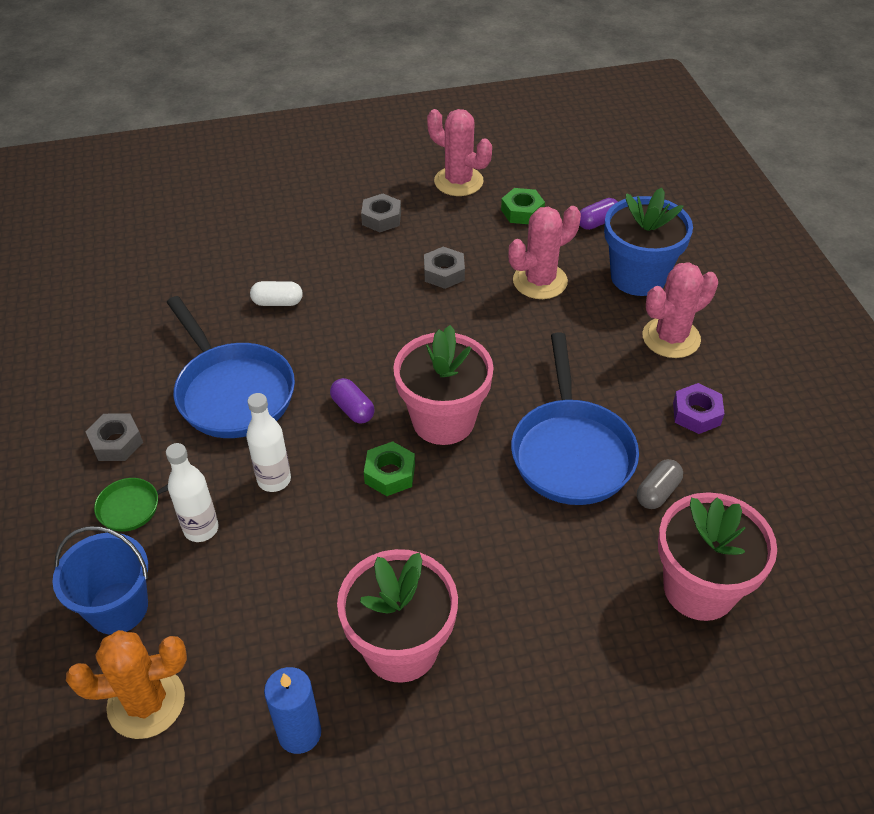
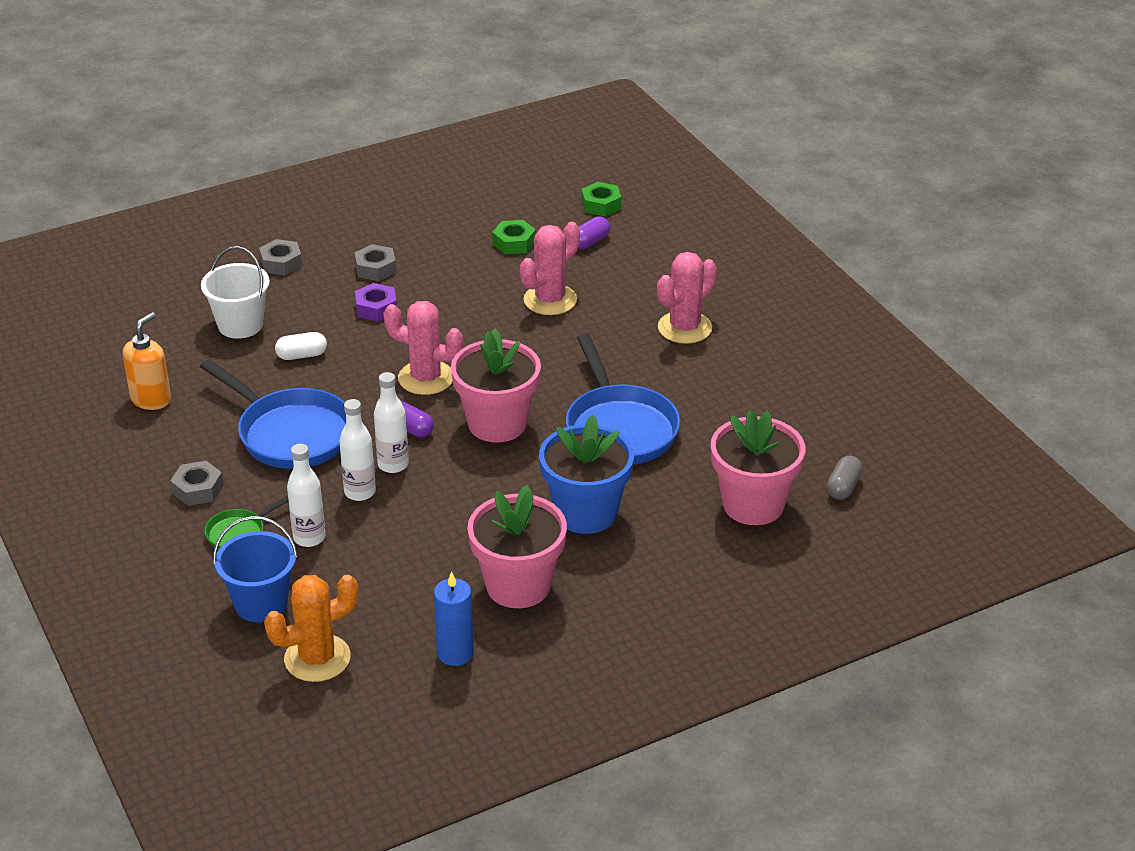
camera: 15 degrees left, 10 degrees down
green nut [364,441,415,496] -> green nut moved to [581,182,621,217]
grey nut [424,247,465,289] -> grey nut moved to [259,239,302,275]
pink cactus [427,109,492,196] -> pink cactus moved to [384,301,463,395]
blue flower pot [604,187,693,296] -> blue flower pot moved to [539,415,634,534]
grey capsule [637,459,683,509] -> grey capsule moved to [827,455,863,500]
purple nut [673,383,724,434] -> purple nut moved to [355,283,397,322]
none -> orange soap dispenser [123,312,171,410]
none -> white bucket [201,246,270,339]
none -> white bottle [374,372,409,473]

